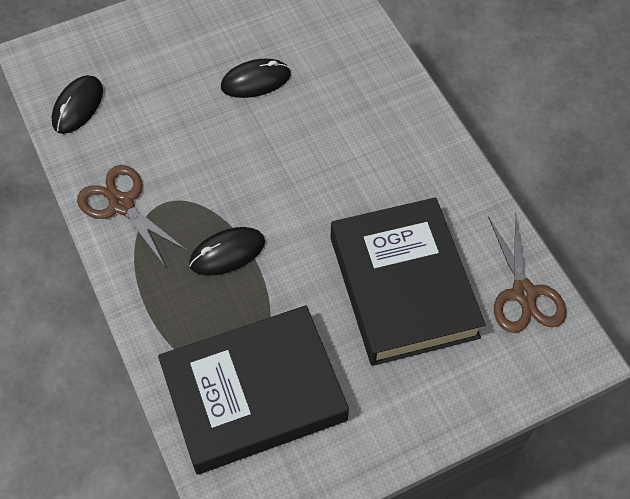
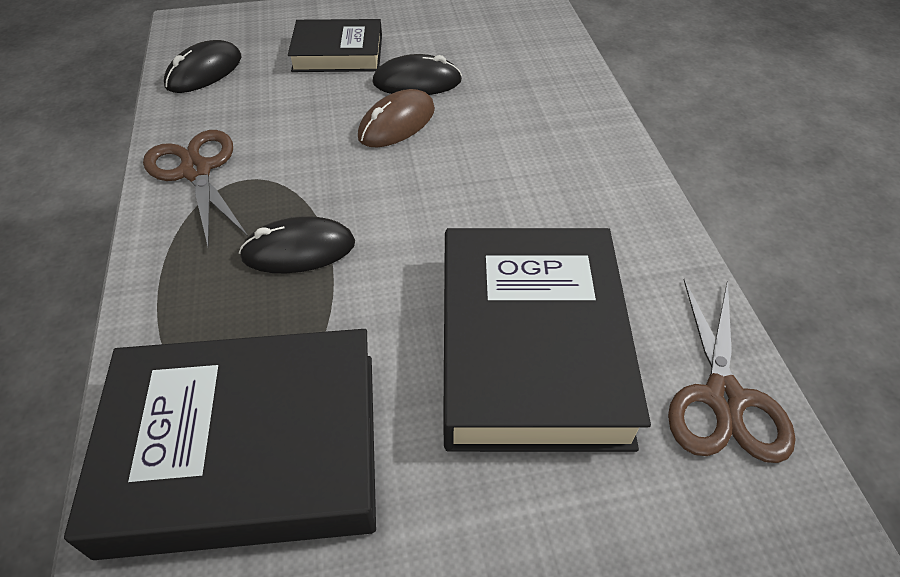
camera: 15 degrees right, 10 degrees down
none -> black book [288,19,382,72]
none -> brown mouse [358,89,435,147]

